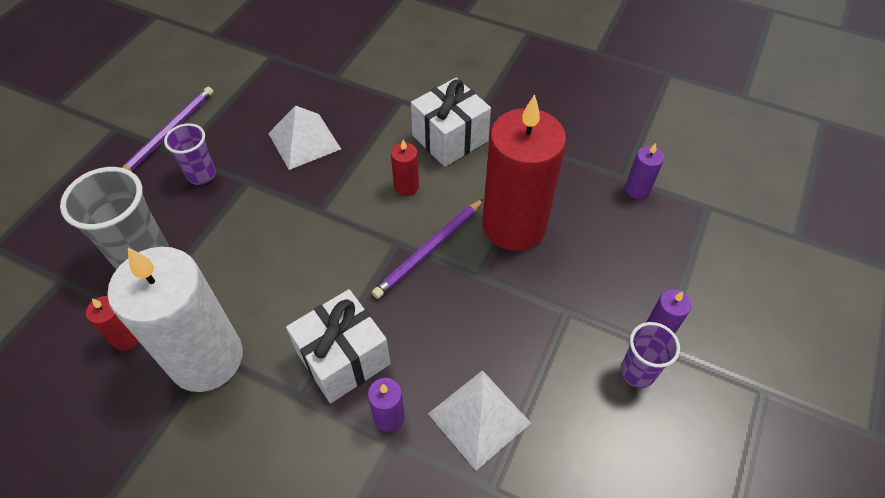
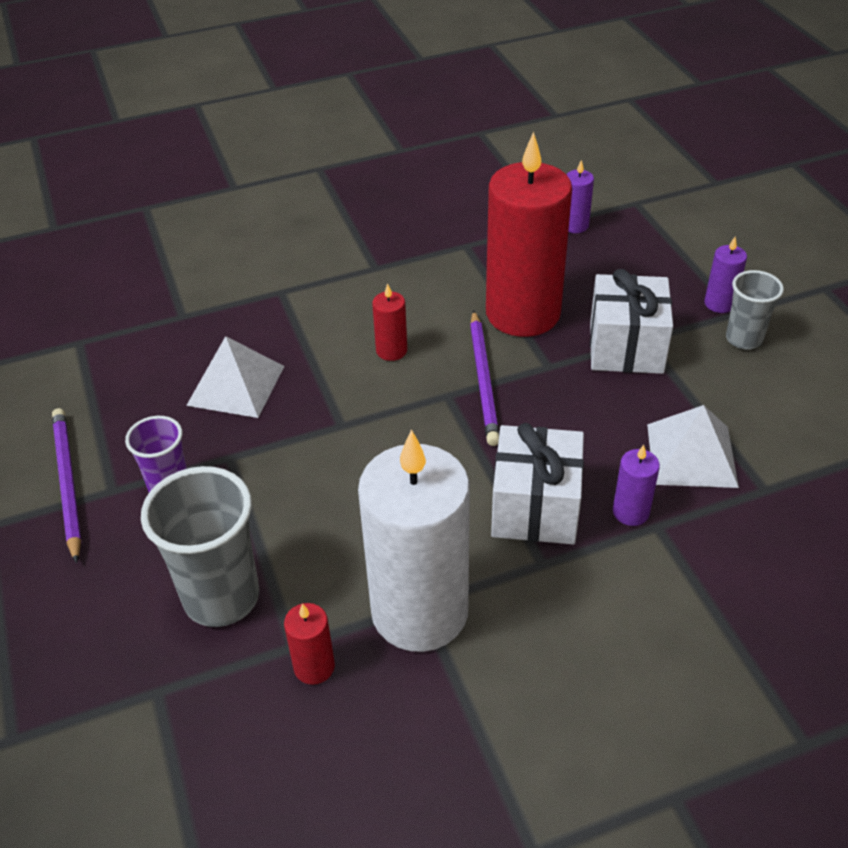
camera: 45 degrees left, 10 degrees down
white gift [411,78,491,167] -> white gift moved to [590,269,673,374]
purple cup [621,322,680,388] -> grey cup [726,270,784,349]

